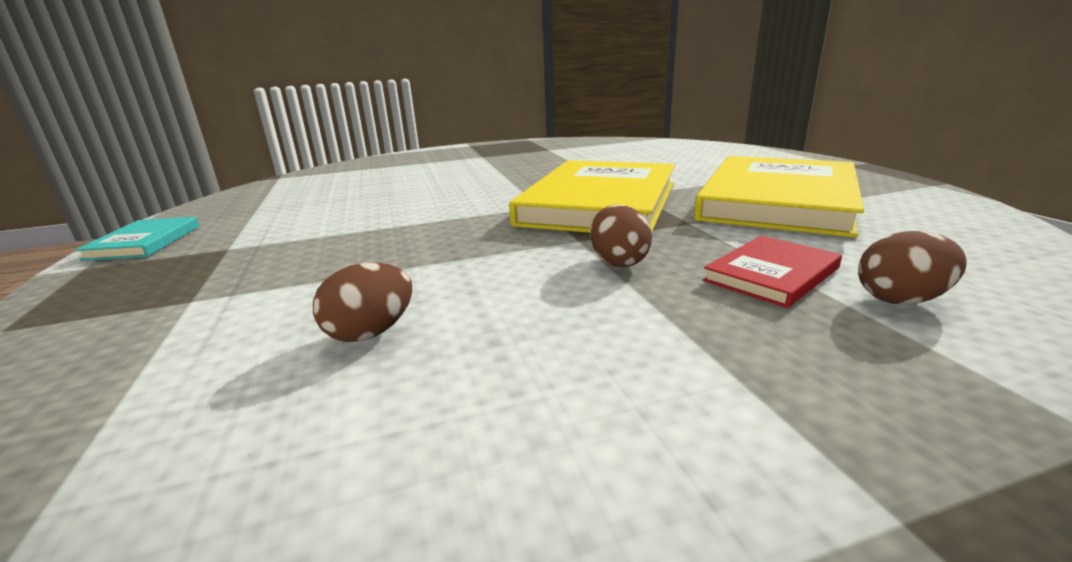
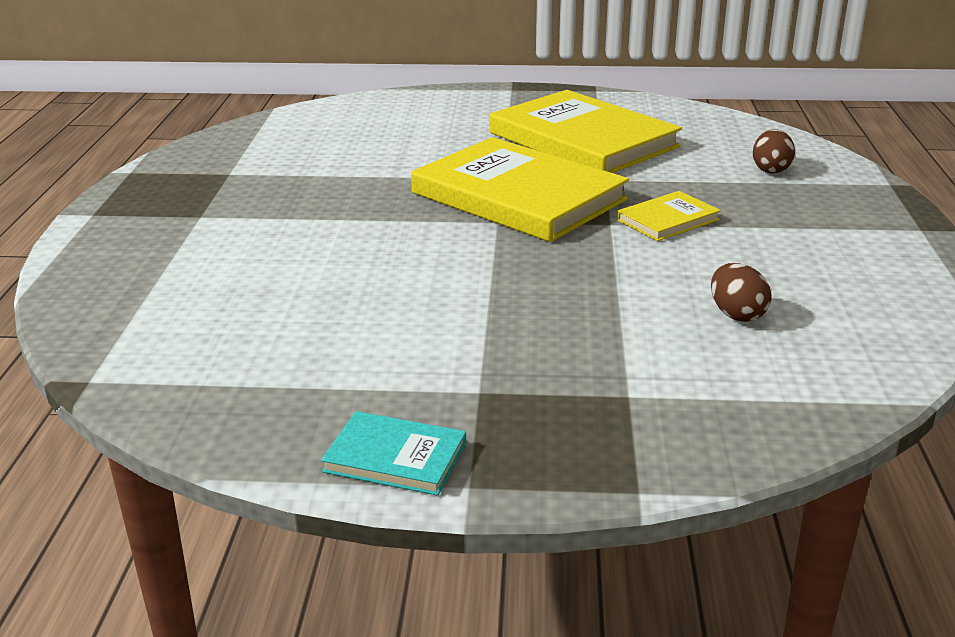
camera: 70 degrees left, 5 degrees up
brown egg [590,205,652,267] -> yellow book [617,191,721,241]
red book [703,236,842,308] -> none

